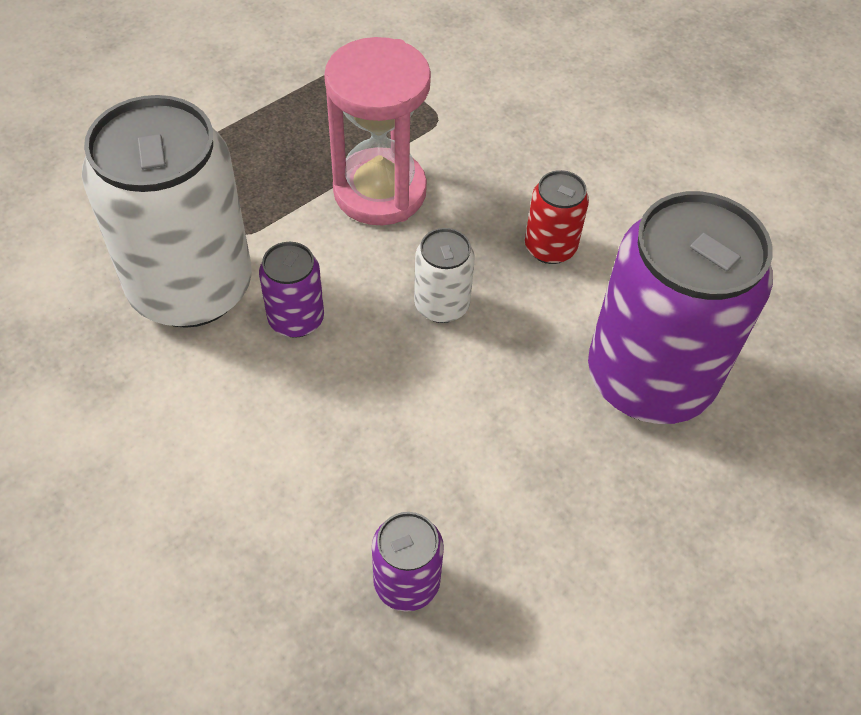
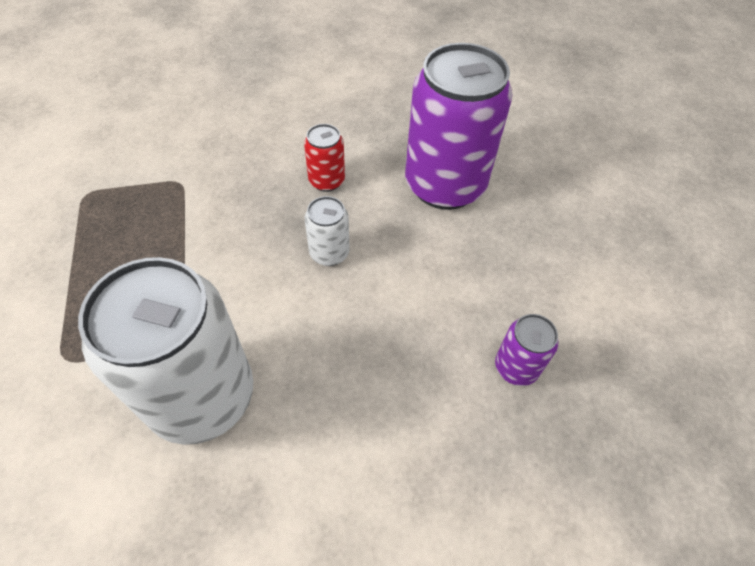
camera: 60 degrees left, 0 degrees up
purple can [259,242,324,338] -> none
pink hourglass [324,37,431,225] -> none

